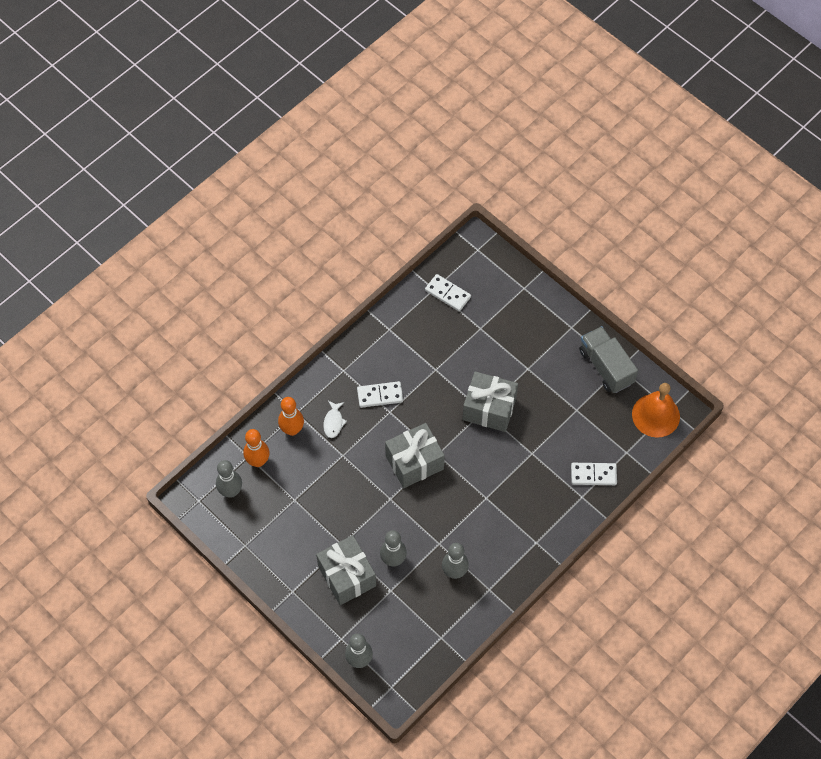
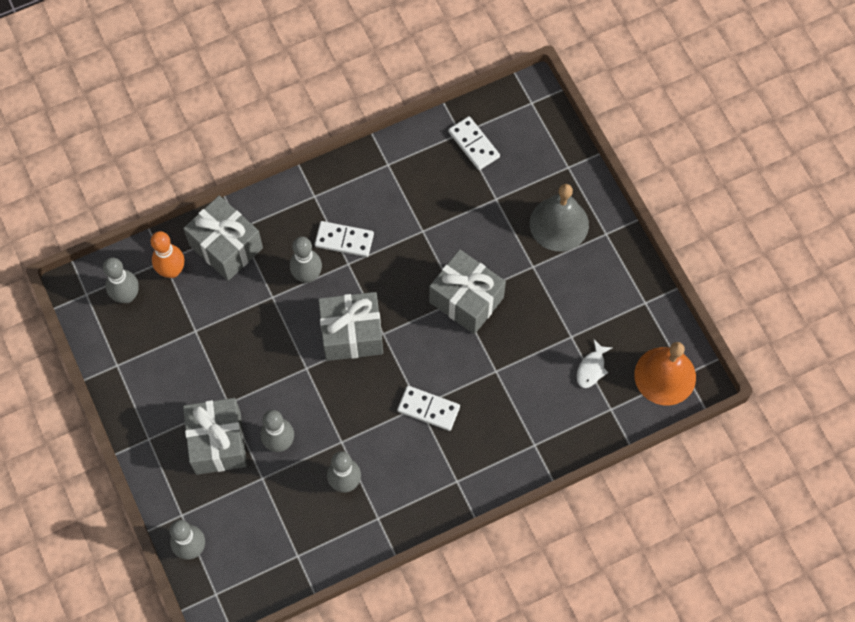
camera: 20 degrees right, 5 degrees up
orange bowling pin [278,397,304,436] -> grey gift [183,196,263,281]
white fish [323,401,347,438] -> white fish moved to [577,340,612,388]
white domino [571,463,617,485] -> white domino moved to [397,386,460,431]
grey truck [579,326,638,393] -> none
none -> grey bowling pin [290,236,322,283]
none -> grey bell [530,184,589,251]

